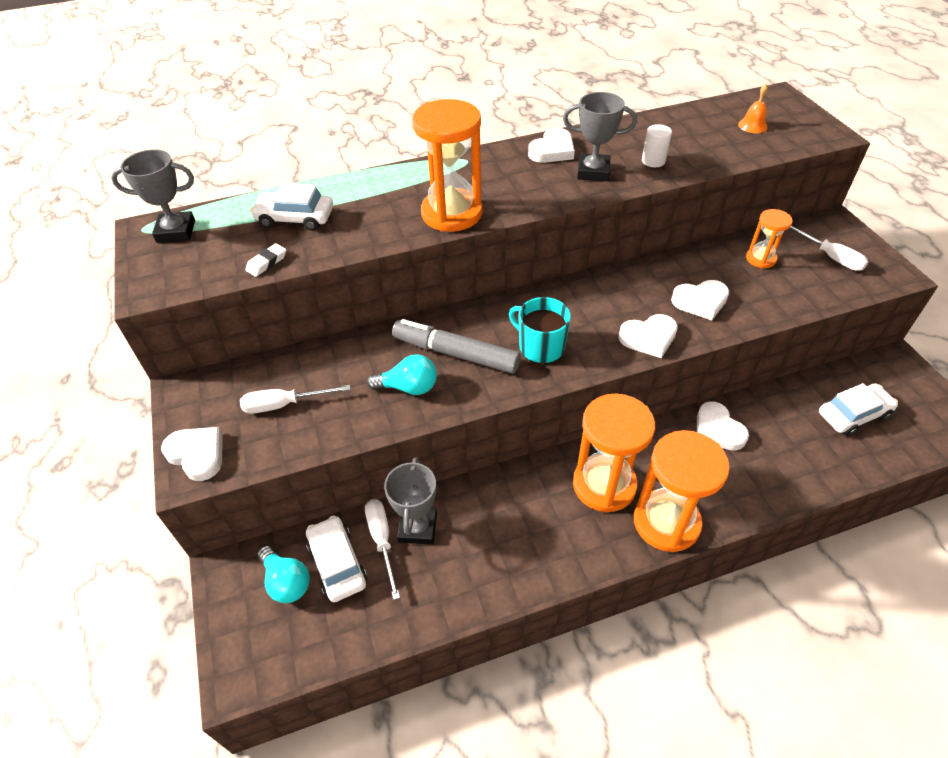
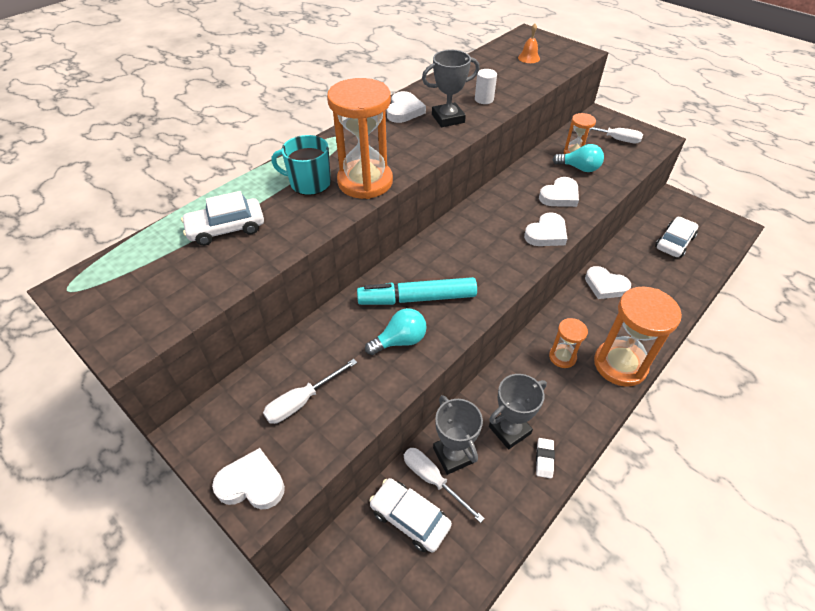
camera: 30 degrees left, 0 degrees up
grey trophy [111,149,195,243] -> grey trophy moved to [489,374,547,449]
white eraser [245,243,286,277] -> white eraser moved to [536,438,555,479]
turquoise light bulb [257,546,310,603] -> turquoise light bulb moved to [552,144,604,172]
grey marker [392,319,521,374] -> turquoise marker [357,277,477,305]
turquoise mug [509,297,571,364] -> turquoise mug moved to [271,135,331,195]
orange hourglass [573,394,655,513] -> orange hourglass [549,318,588,368], size x0.52

